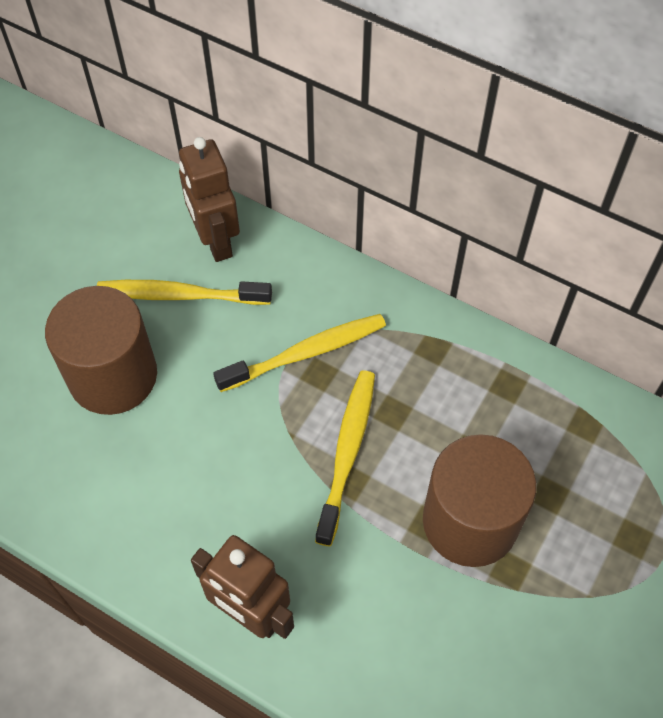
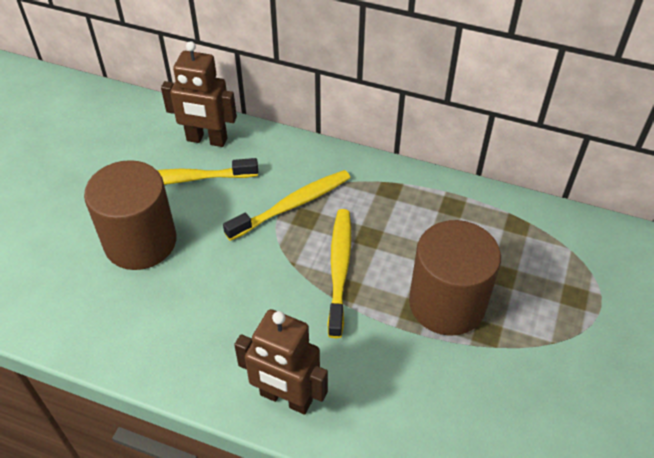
camera: 10 degrees left, 10 degrees down
brown robot [179,137,240,262] -> brown robot turned 45 degrees counterclockwise [161,41,237,147]

